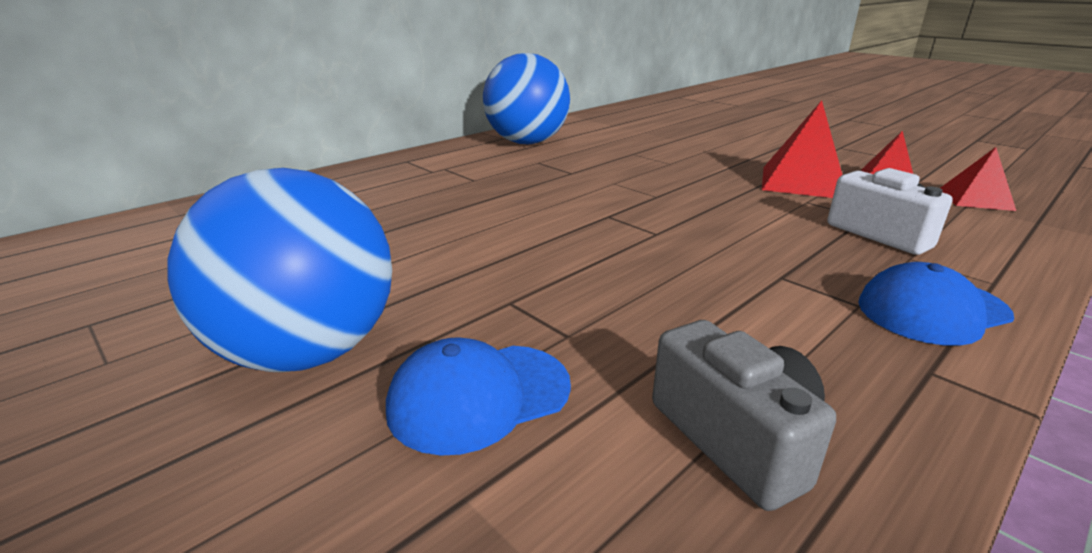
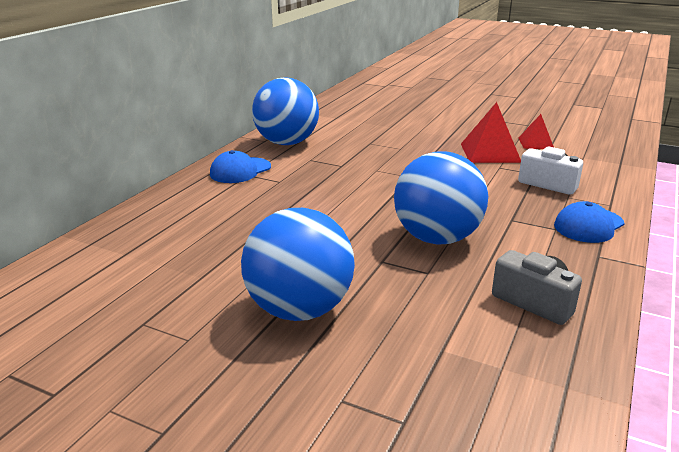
camera: 20 degrees left, 0 degrees up
blue cap [386,337,571,456] -> blue cap moved to [210,150,271,183]
red pyramid [941,147,1016,211] -> none
none -> blue ball [394,151,488,245]

